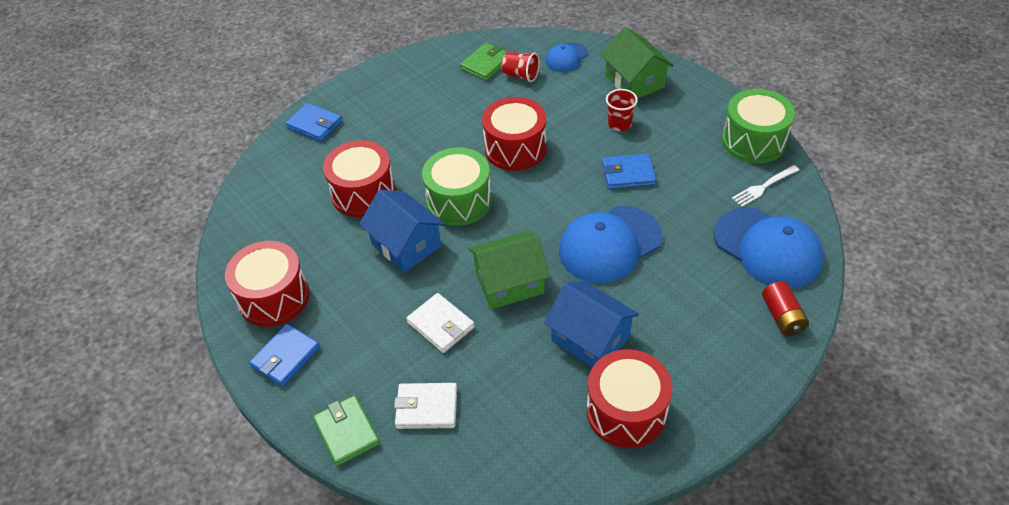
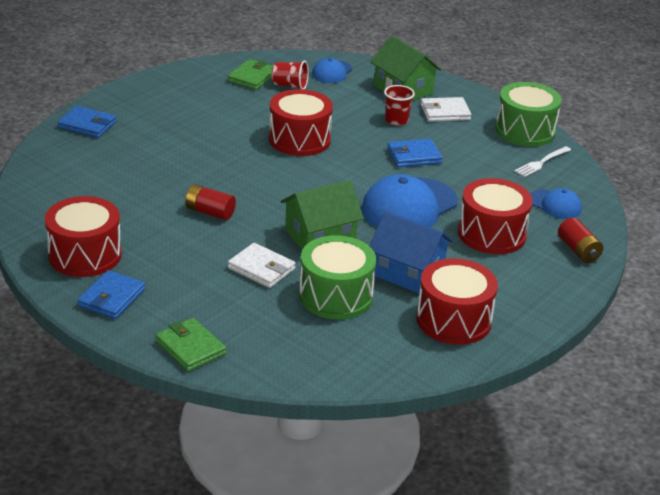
camera: 15 degrees left, 15 degrees down
red drum [323,140,396,217] -> red drum moved to [458,178,533,254]
blue house [359,189,445,273] -> red battery [185,184,236,220]
white wallet [394,383,457,429] -> white wallet moved to [421,97,471,122]
green drum [422,147,492,226] -> green drum moved to [299,235,376,319]
blue cap [714,207,823,288] -> blue cap [530,188,582,219], size x0.53

